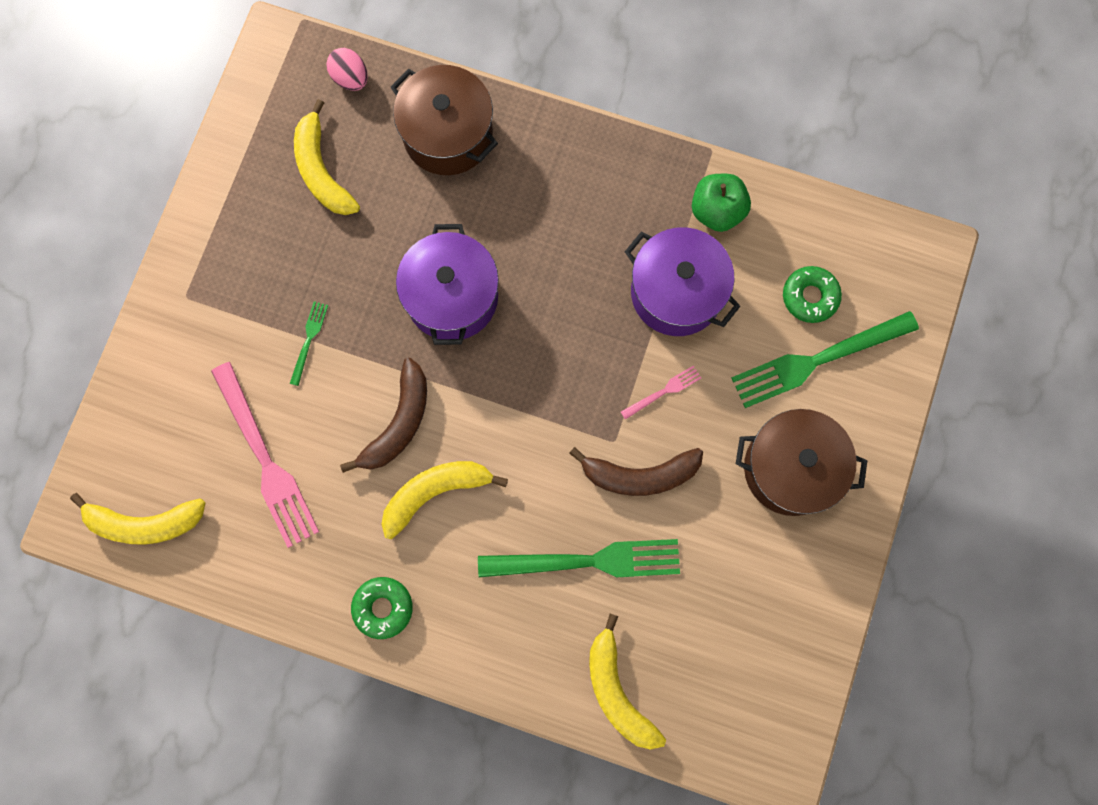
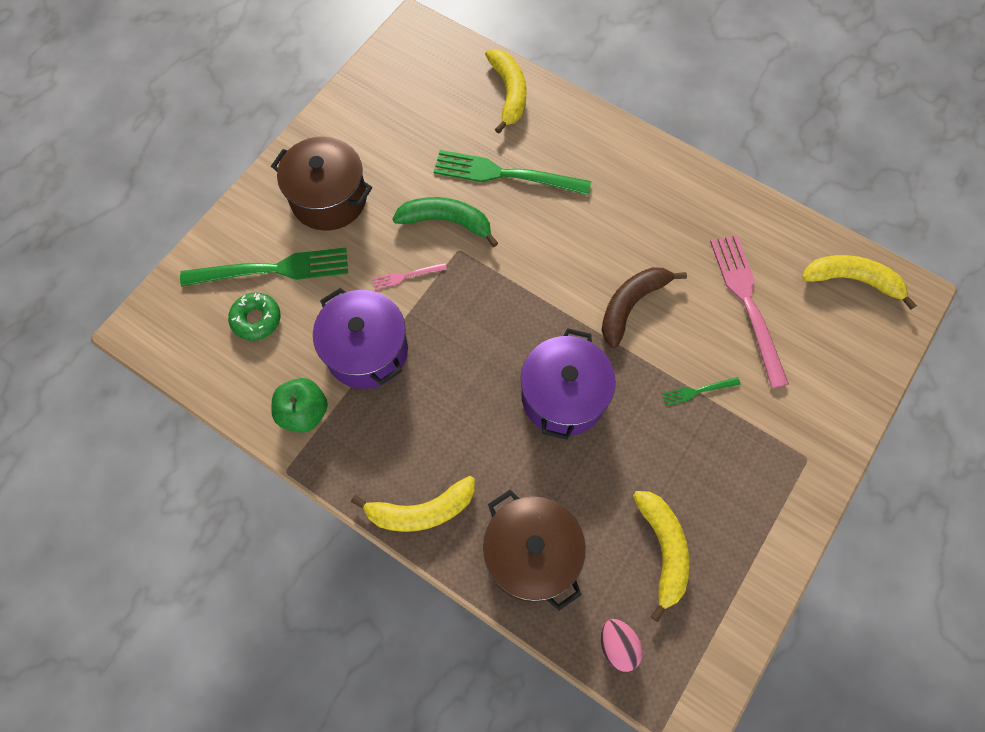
camera: 165 degrees left, 10 degrees down
green fork [290,301,328,386] -> green fork turned 45 degrees clockwise [662,377,741,406]
green donut [351,577,413,639] -> none
yellow banana [382,461,508,539] -> yellow banana moved to [351,476,475,532]
brown banana [569,447,703,496] -> green banana [392,197,498,247]

